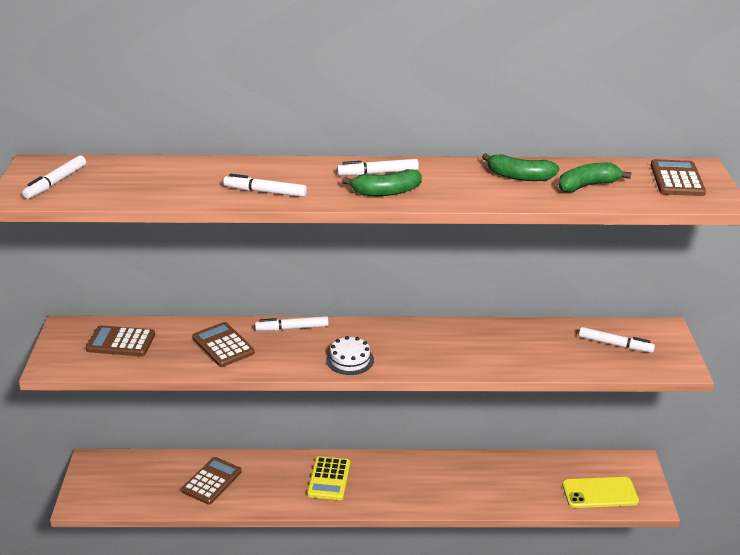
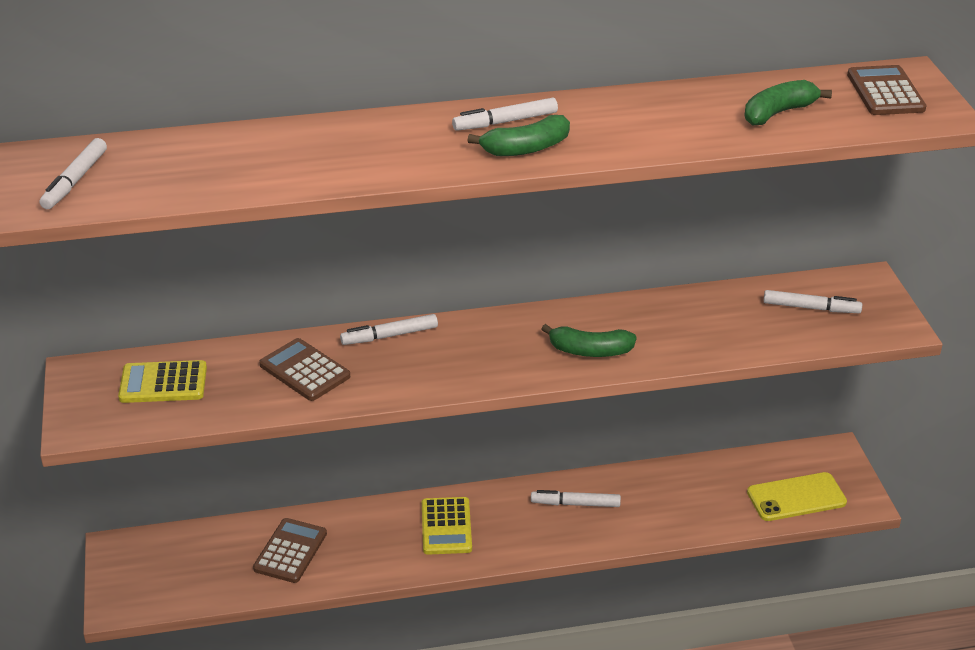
camera: 10 degrees left, 5 degrees up
brown calculator [86,325,155,356] -> yellow calculator [118,360,207,403]
white marker [223,174,307,197] -> white marker moved to [531,490,621,507]
white cake [326,336,374,375] -> none
green banana [482,153,559,181] -> green banana moved to [541,324,637,357]

